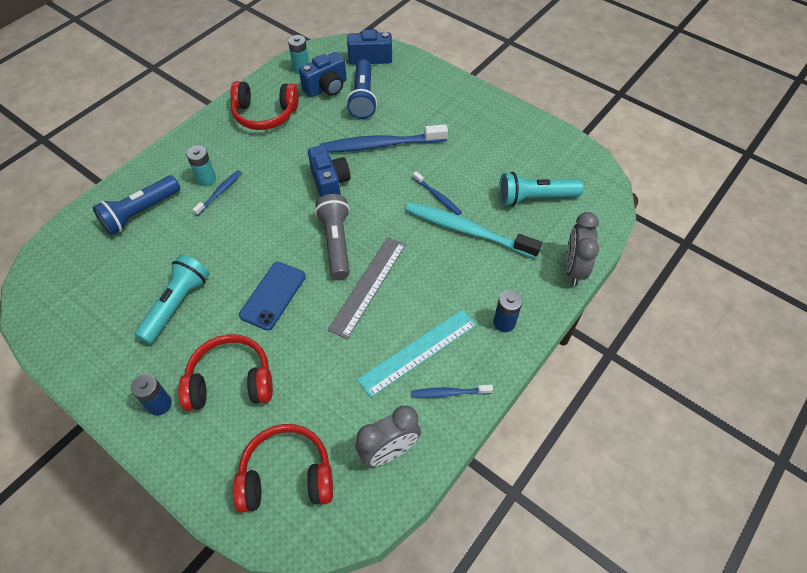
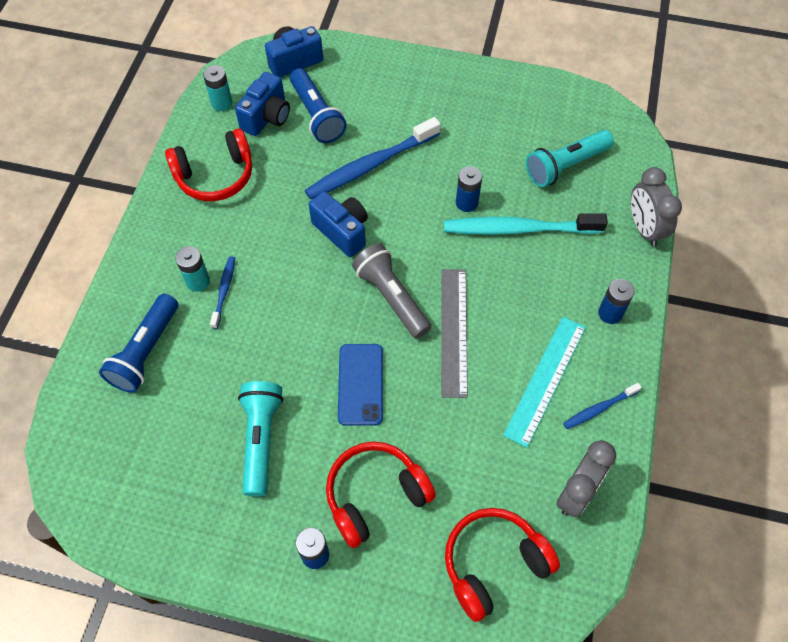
camera: 25 degrees left, 5 degrees up
blue toothbrush [413,171,462,215] -> blue battery [456,166,482,212]

